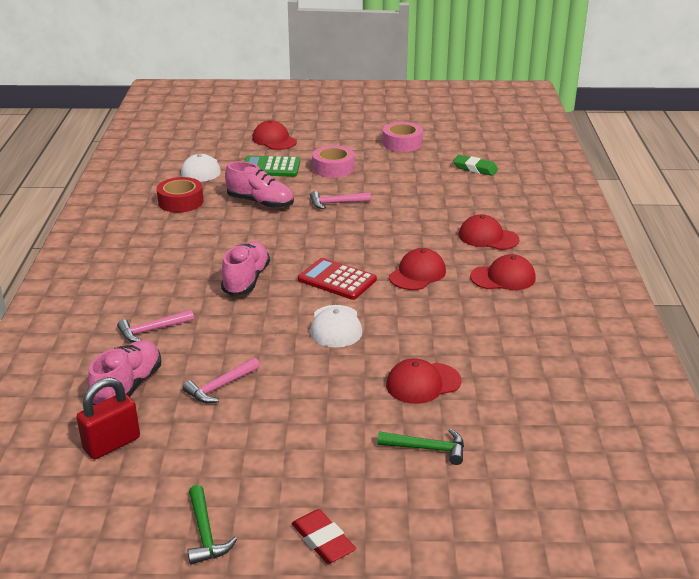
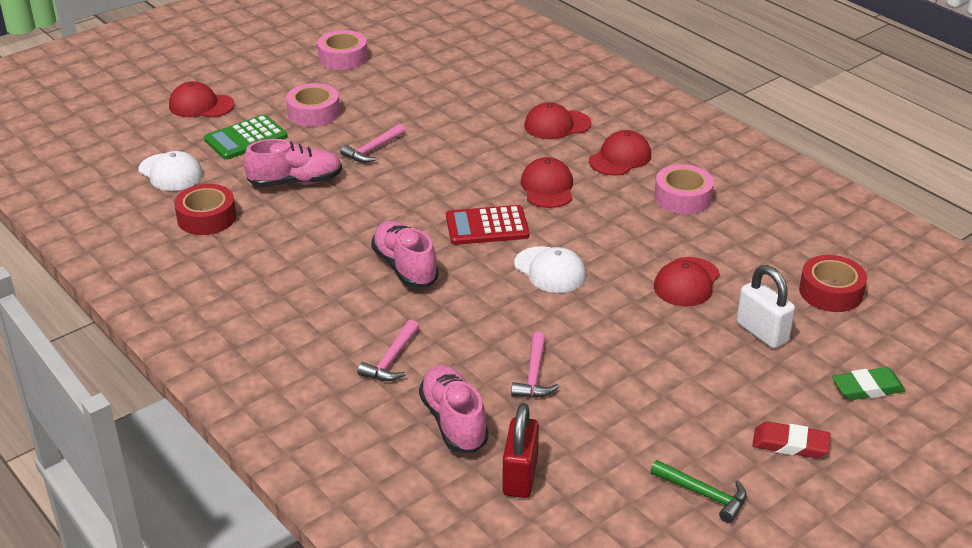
camera: 40 degrees left, 5 degrees up
green hammer [377,429,464,465] -> white padlock [736,265,795,349]
green eraser [453,155,498,176] -> green eraser moved to [832,367,906,400]
none -> pink tape [654,164,714,214]
none -> red tape [799,255,867,312]

